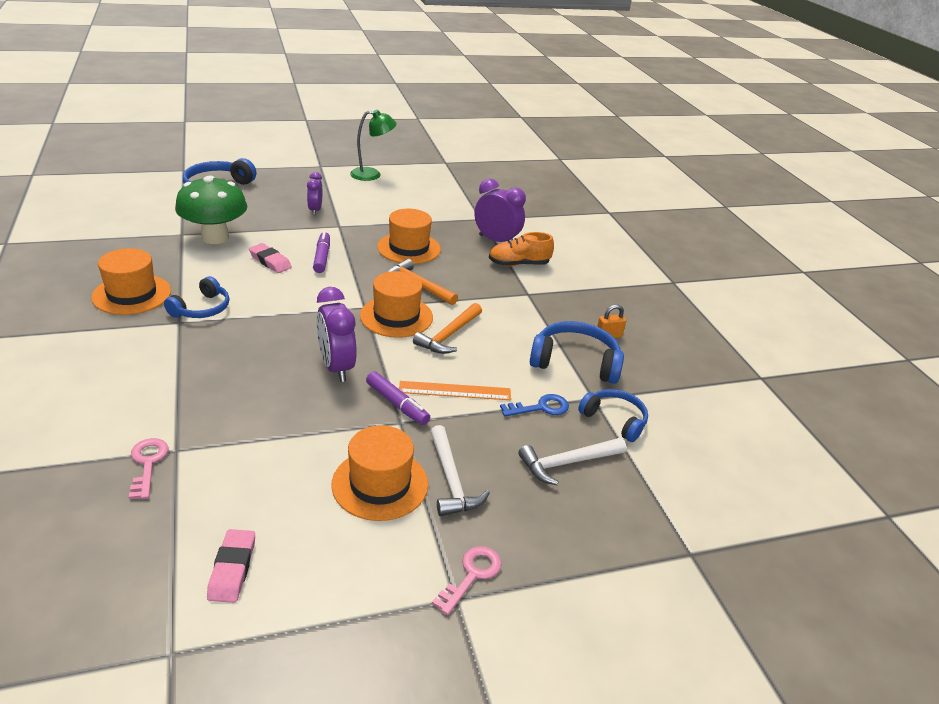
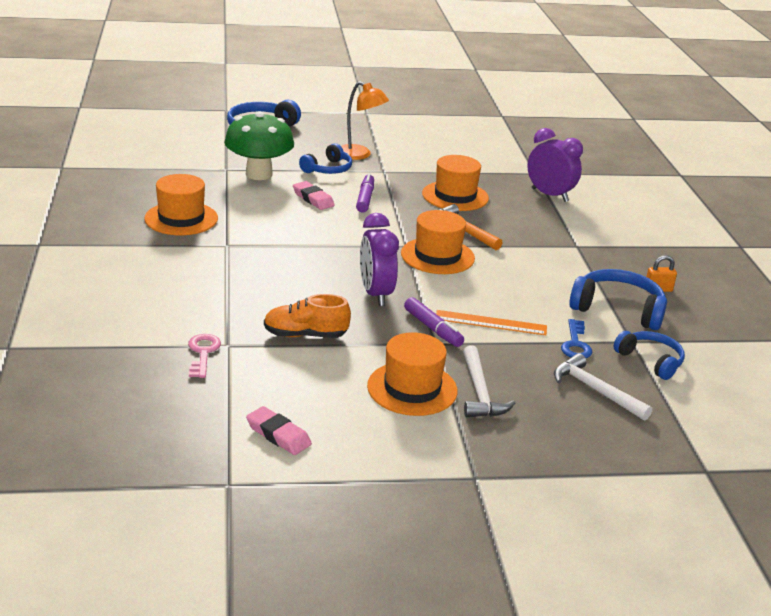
camera: 10 degrees right, 5 degrees down
blue headphones [164,276,230,318] -> blue headphones moved to [299,143,352,174]
pink eraser [207,529,255,603] -> pink eraser turned 60 degrees counterclockwise [246,406,312,455]
purple clock [307,172,322,215] -> orange lamp [341,81,389,160]
green lamp [350,110,397,181] -> none
orange hammer [413,303,482,354] -> none
pink key [432,546,502,615] -> none
orange shoe [489,232,554,266] -> orange shoe moved to [264,294,351,338]
blue key [500,394,569,417] -> blue key turned 105 degrees clockwise [561,319,593,358]
white hammer [518,438,626,485] -> white hammer turned 60 degrees clockwise [554,353,653,421]

